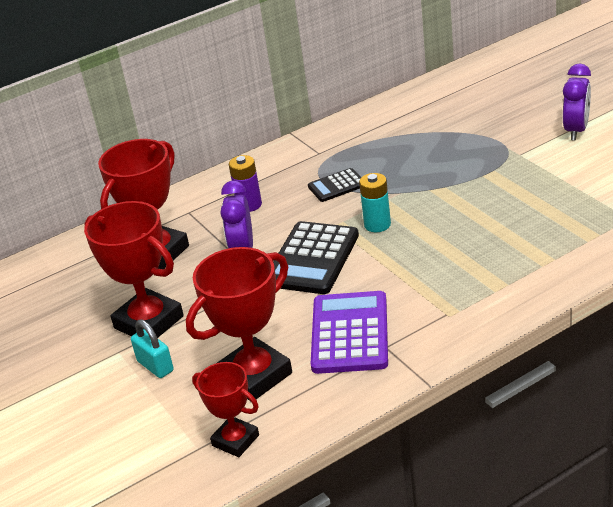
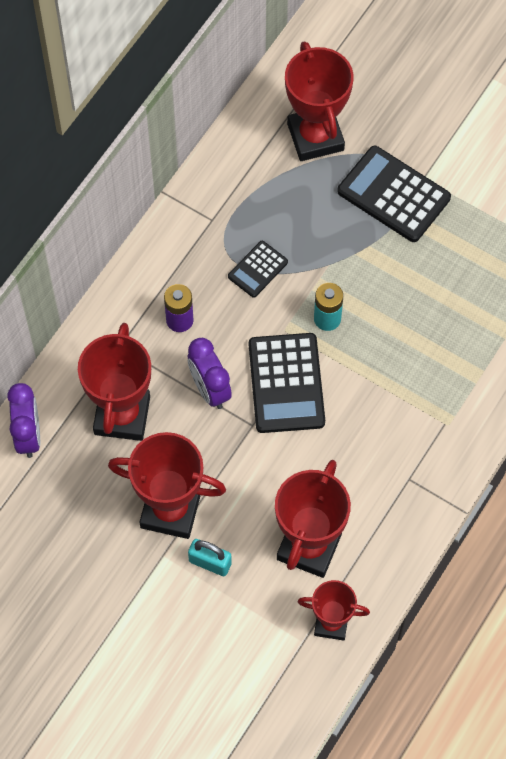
camera: 30 degrees left, 30 degrees up
purple calculator [311,291,388,374] -> none
purple clock [563,64,591,140] -> purple clock moved to [7,383,40,458]
none -> red trophy [285,41,354,161]
none -> black calculator [337,146,451,242]

